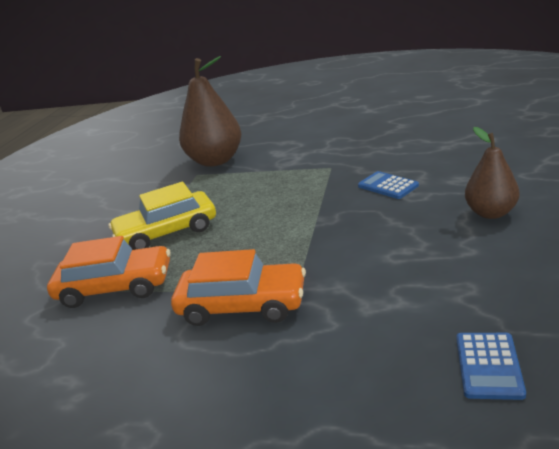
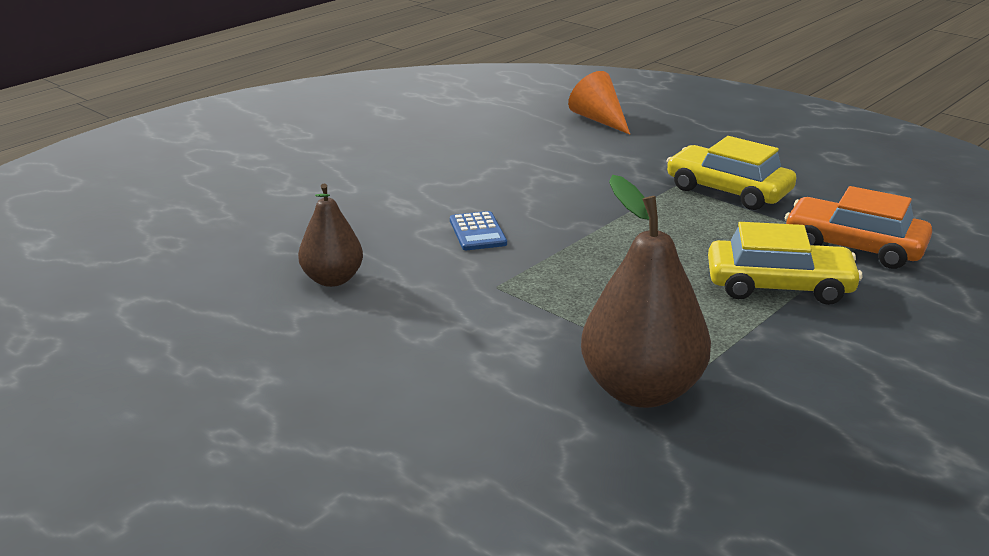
camera: 155 degrees left, 0 degrees up
orange car [171,249,306,326] -> yellow car [666,136,796,210]
blue calculator [457,333,526,400] -> orange cone [568,71,630,135]
brown pear [465,127,519,219] -> brown pear moved to [298,183,363,287]

